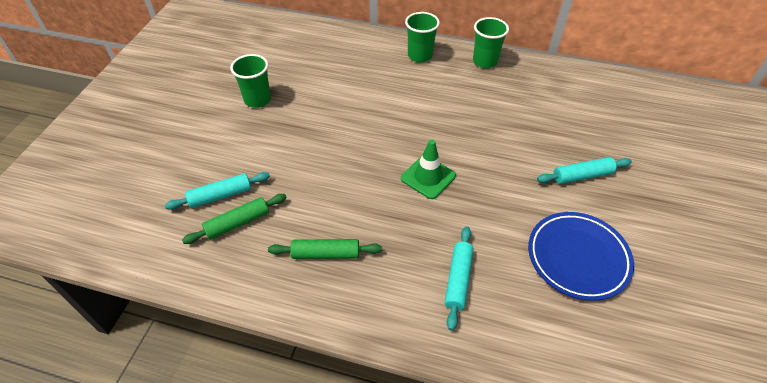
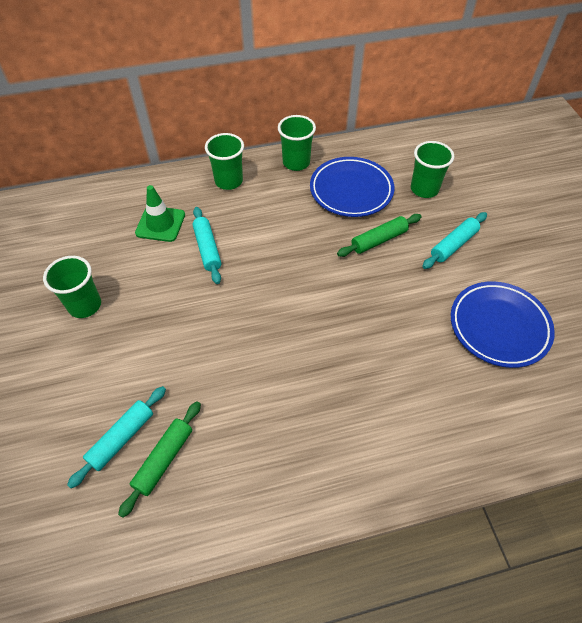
camera: 30 degrees left, 5 degrees up
green rolling pin [268,239,382,259] -> green rolling pin moved to [337,214,422,257]
green traffic cone [401,140,456,199] -> green traffic cone moved to [135,185,185,242]
turquoise rolling pin [445,226,473,331] -> turquoise rolling pin moved to [193,207,221,284]
none -> blue plate [310,157,394,217]
none -> green cup [411,141,454,198]

